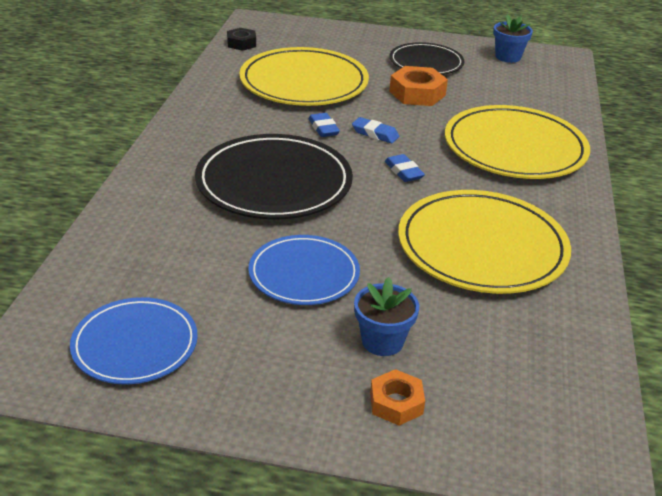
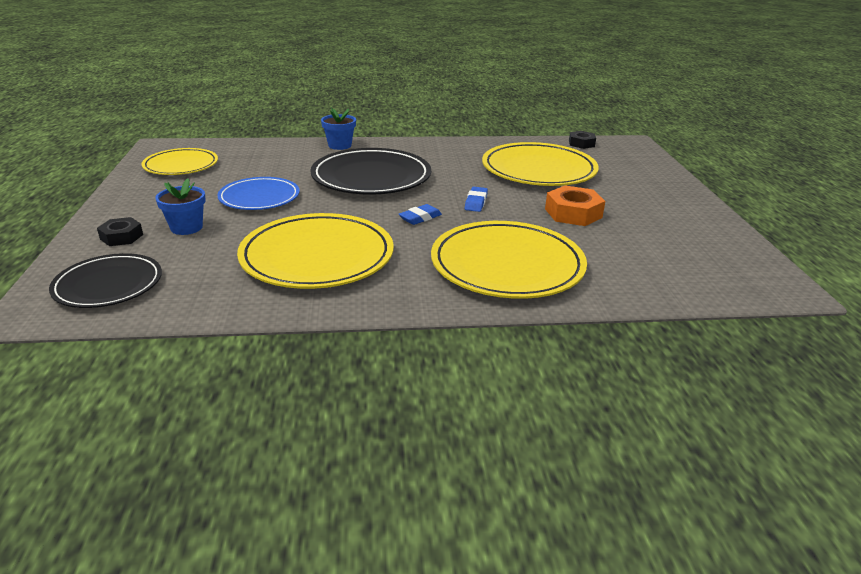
camera: 75 degrees right, 5 degrees down
blue plate [70,297,198,384] -> yellow plate [141,148,218,175]
blue eraser [308,113,340,137] -> none
orange nut [370,369,425,426] -> black nut [97,217,143,246]
black plate [389,42,464,75] -> black plate moved to [49,253,162,308]
blue flower pot [493,15,533,63] -> blue flower pot moved to [321,107,356,150]

